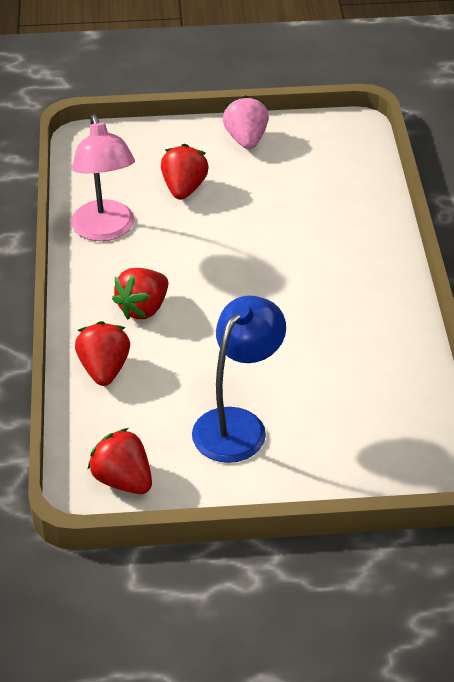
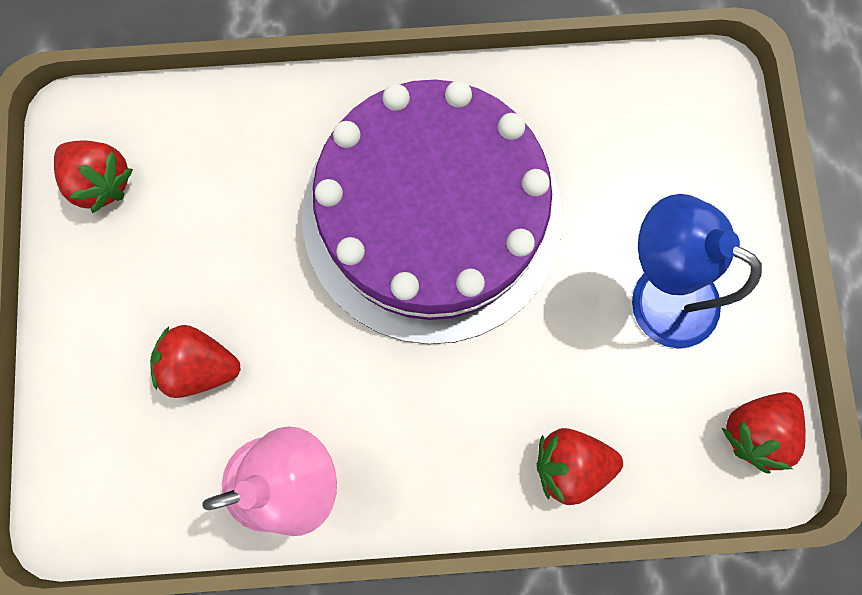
camera: 90 degrees left, 35 degrees up
red strawberry [112,268,168,320] -> red strawberry moved to [54,141,133,213]
pink strawberry [223,95,269,149] -> none
none -> purple cake [302,79,562,344]

